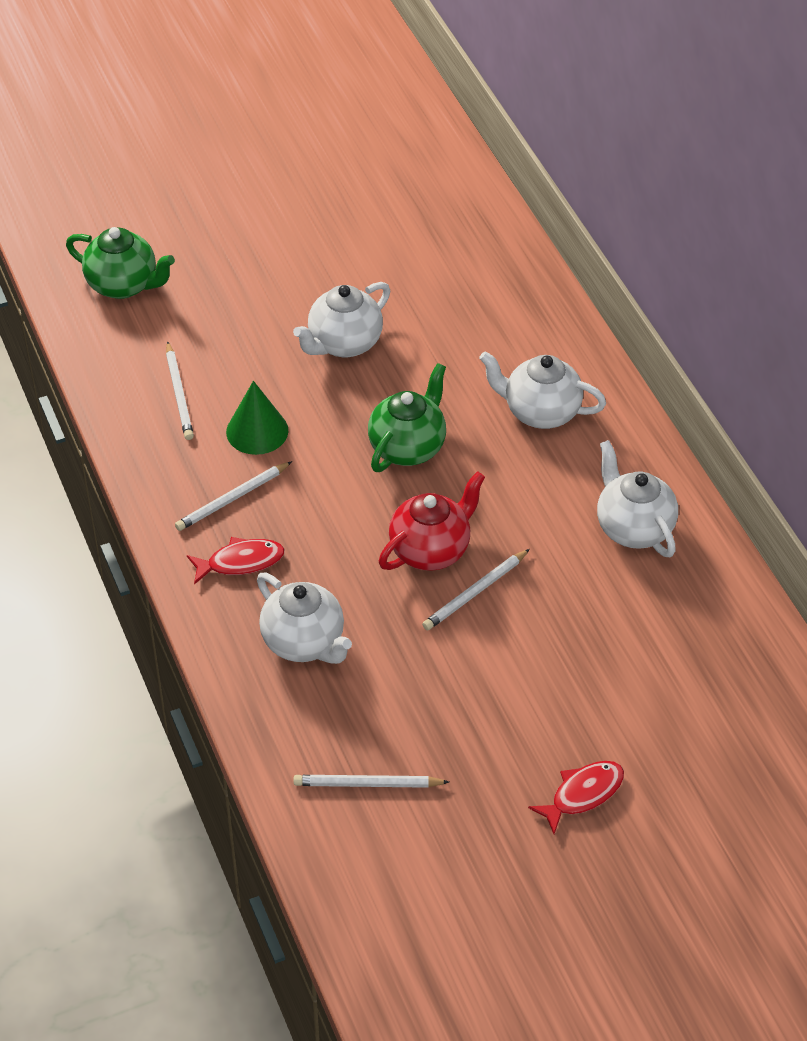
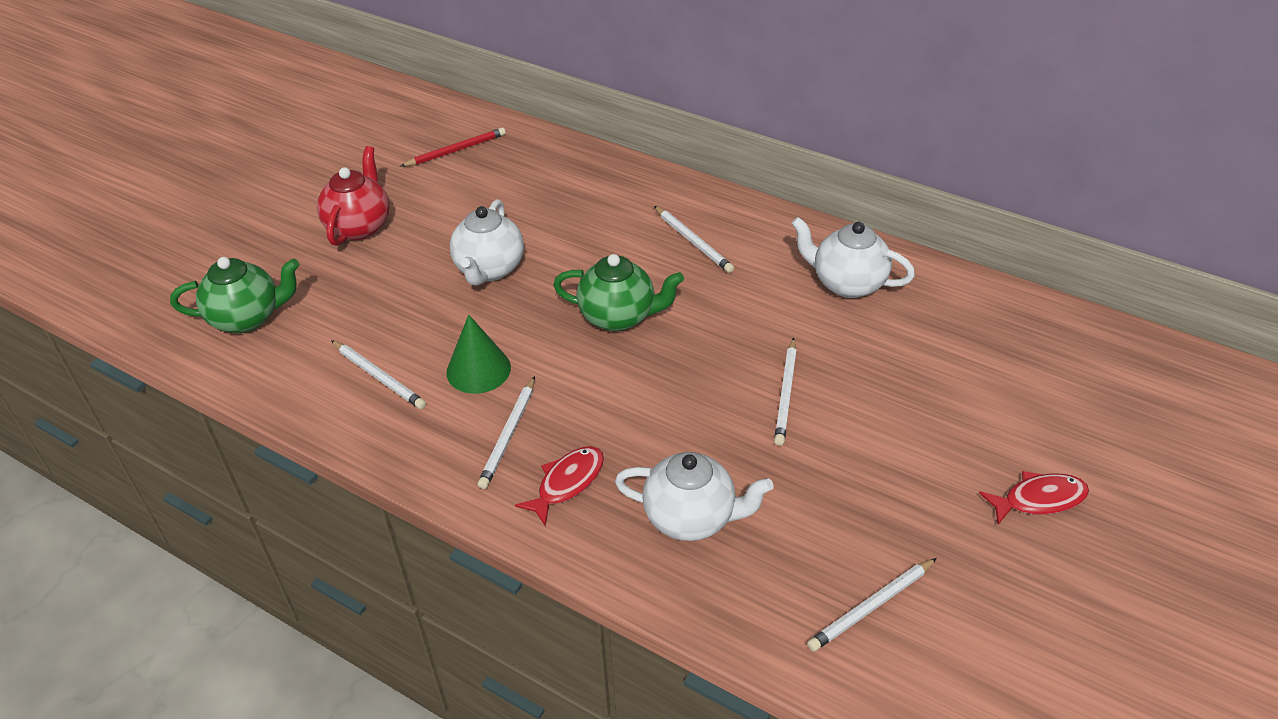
camera: 35 degrees left, 5 degrees down
green teapot [368,363,446,472] -> green teapot turned 105 degrees clockwise [553,254,684,331]
red teapot [379,471,485,571] -> red teapot moved to [317,146,390,246]
white teapot [479,351,606,429] -> white pencil [654,206,734,273]
red fish [528,761,624,834] -> red fish turned 60 degrees clockwise [979,471,1089,525]
none -> red pencil [401,128,506,166]

